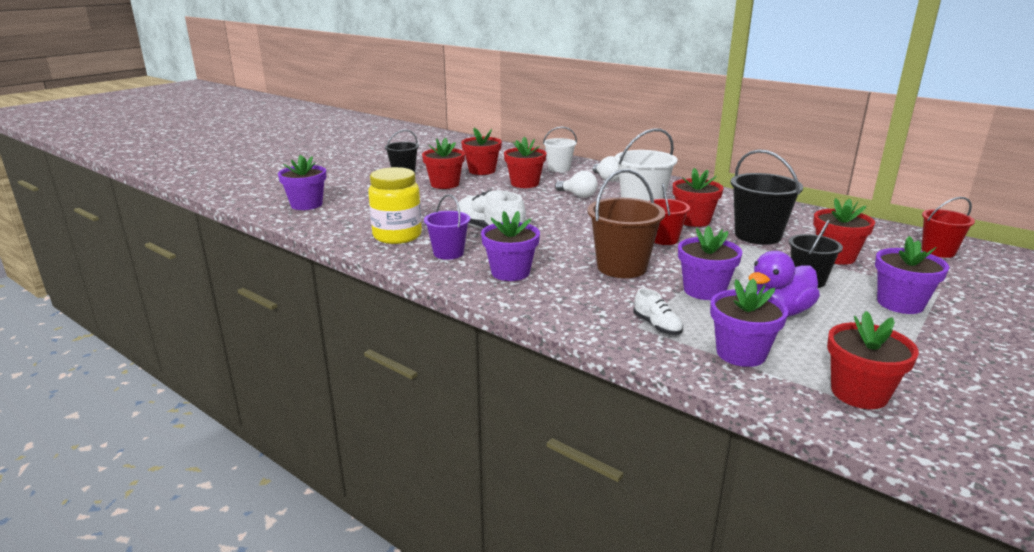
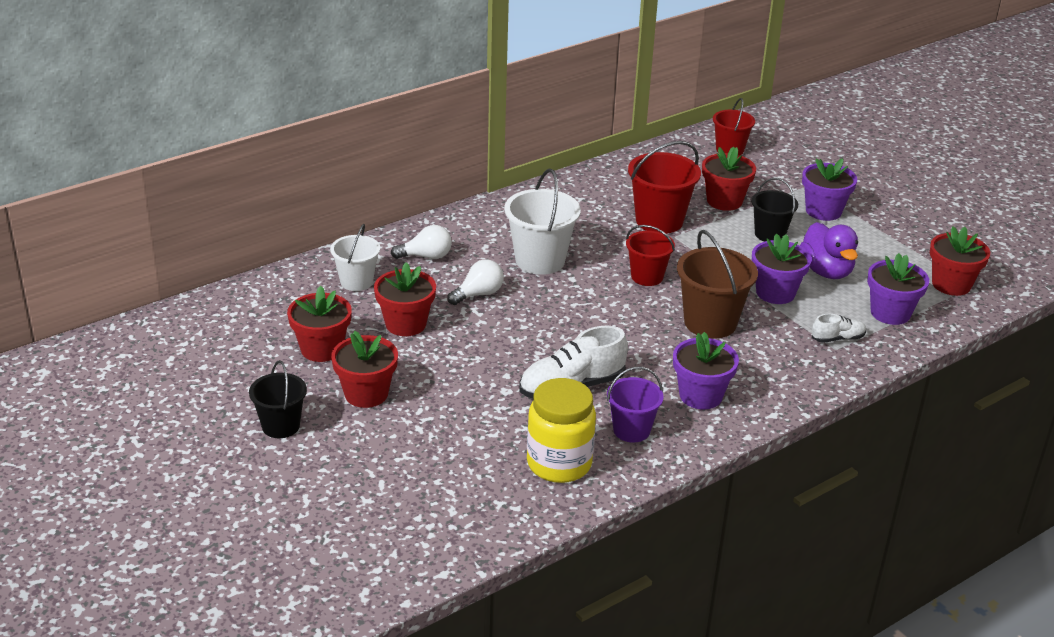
camera: 75 degrees left, 10 degrees up
purple flower pot [278,155,326,210] -> none
red flower pot [673,168,723,227] -> none
black bucket [730,149,803,245] -> red bucket [628,141,701,234]

